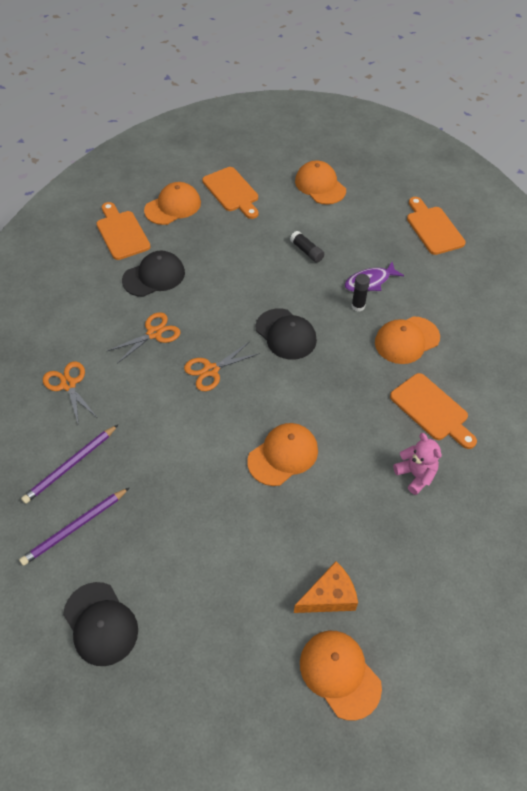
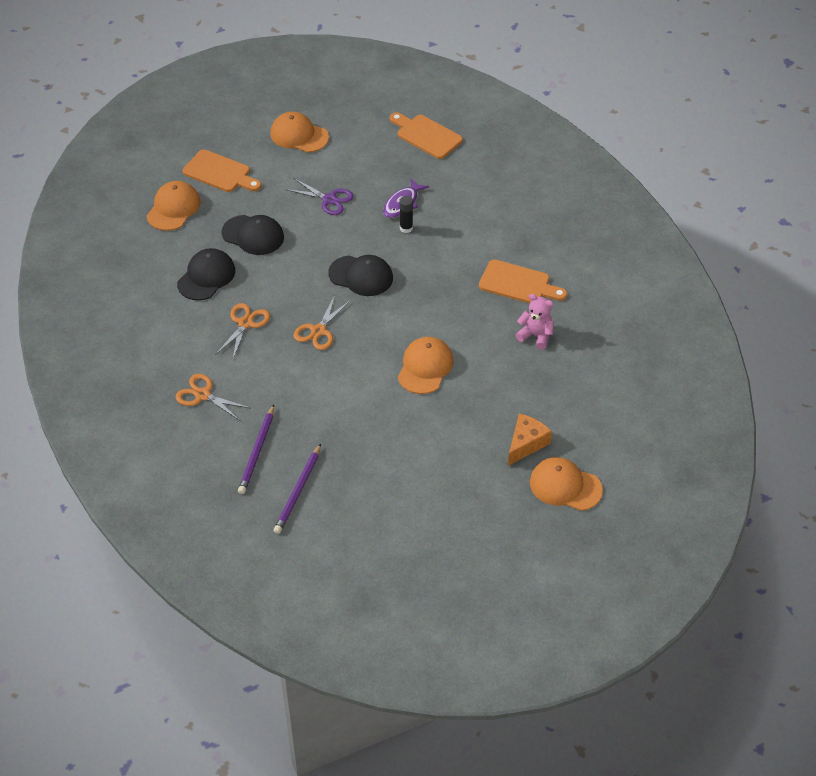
camera: 30 degrees left, 5 degrees down
black cap [63,582,138,666] -> black cap moved to [222,215,284,255]
orange cutting board [96,202,151,260] -> none
black glue stick [290,231,324,263] -> purple scissors [285,178,354,215]
orange cap [375,316,440,364] -> none

